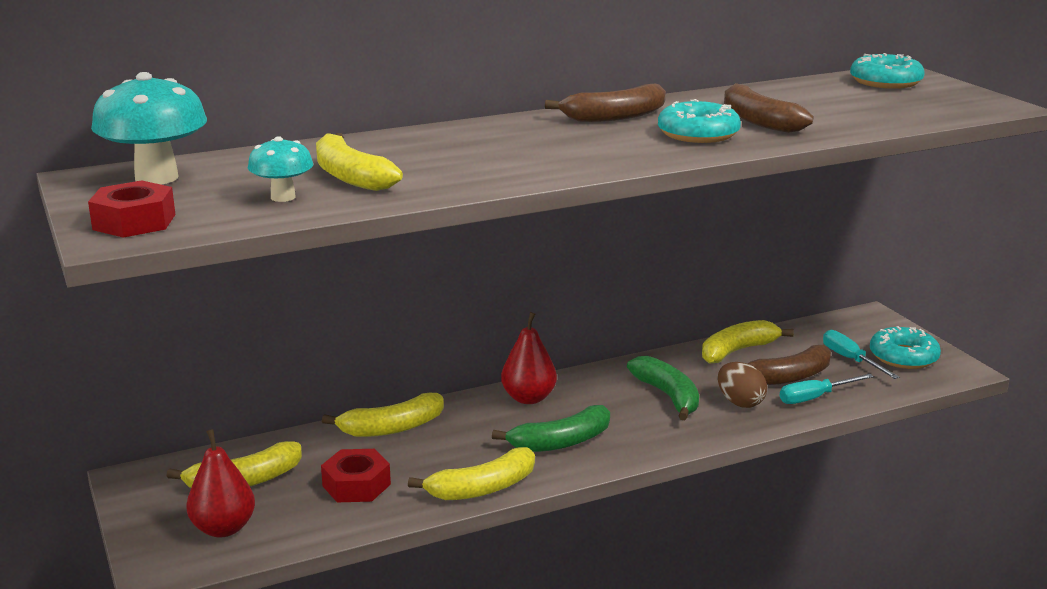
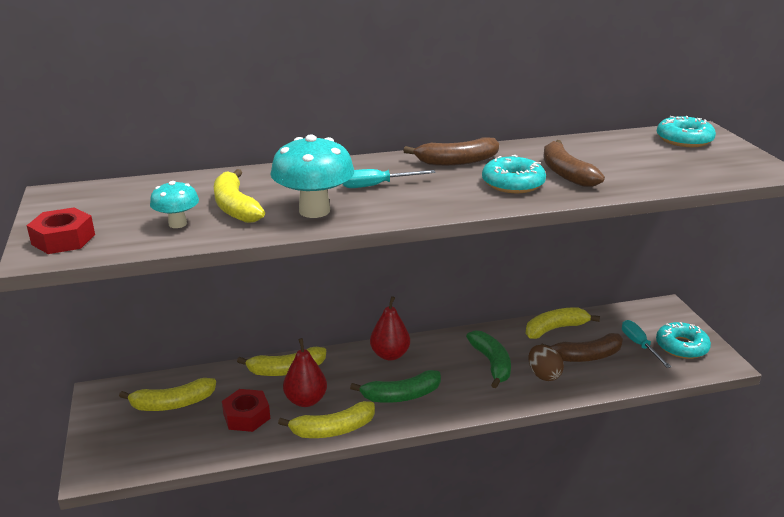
camera: 10 degrees right, 5 degrees up
turquoise mushroom [91,72,207,185] -> turquoise mushroom moved to [270,135,354,218]
red pear [186,429,255,537] -> red pear moved to [283,338,327,407]
turquoise screwdriver [779,374,874,404] -> turquoise screwdriver moved to [343,169,435,188]

